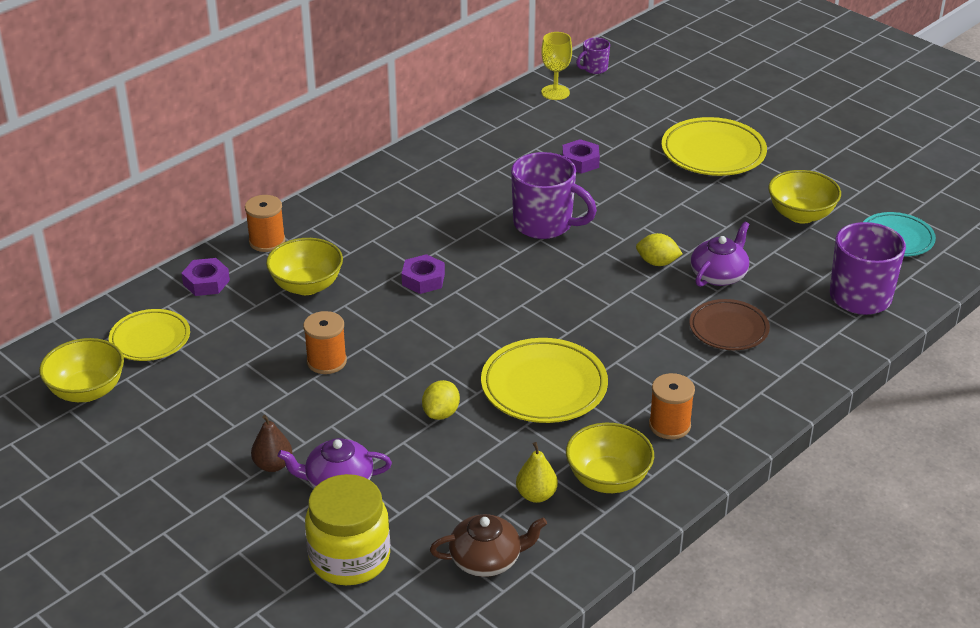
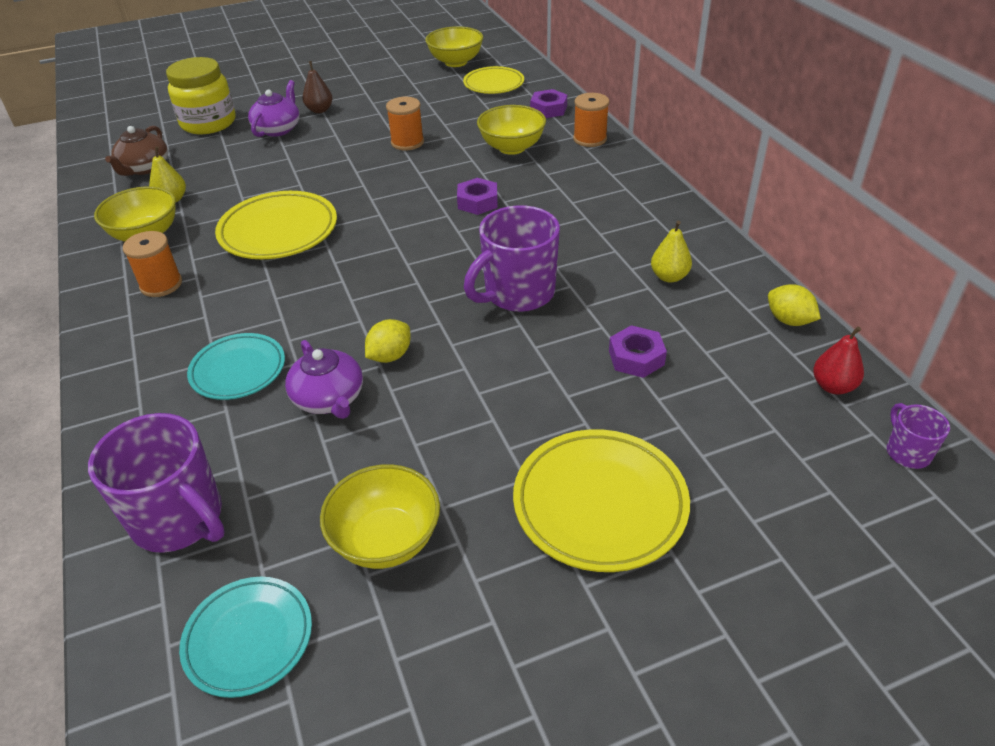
camera: 115 degrees right, 5 degrees up
yellow lemon [422,380,460,420] -> yellow lemon moved to [768,284,821,326]
yellow goblet [541,32,572,100] -> red pear [813,326,864,395]
brown plate [689,299,770,350] -> turquoise plate [187,333,285,400]
none -> yellow pear [651,221,692,283]

